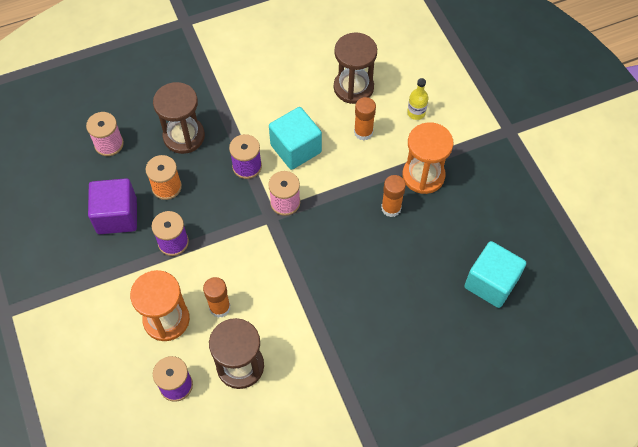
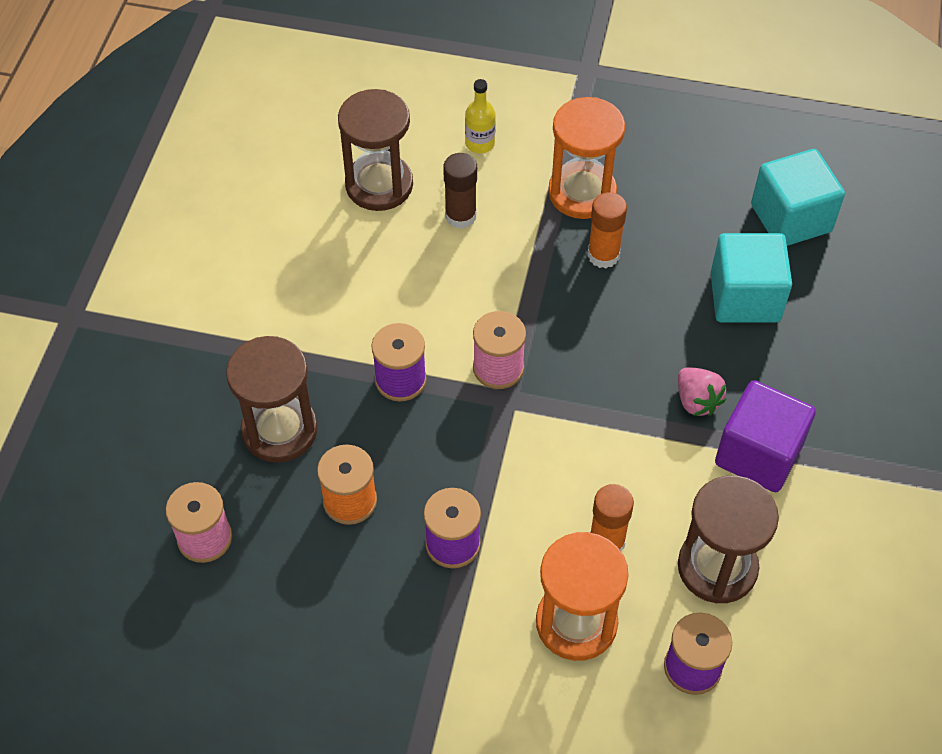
camera: 55 degrees left, 5 degrees down
purple cube [88,178,137,234] -> purple cube moved to [715,380,816,492]
turquoise cube [269,107,322,170] -> turquoise cube moved to [711,233,792,323]
orange glue stick [354,97,376,141] -> brown glue stick [443,153,477,229]
none -> pink strawberry [678,367,726,416]

